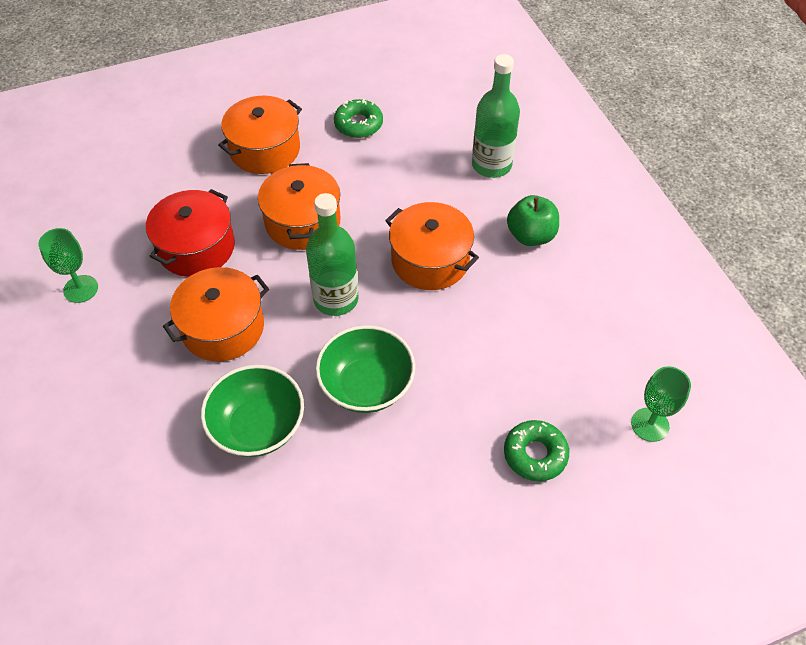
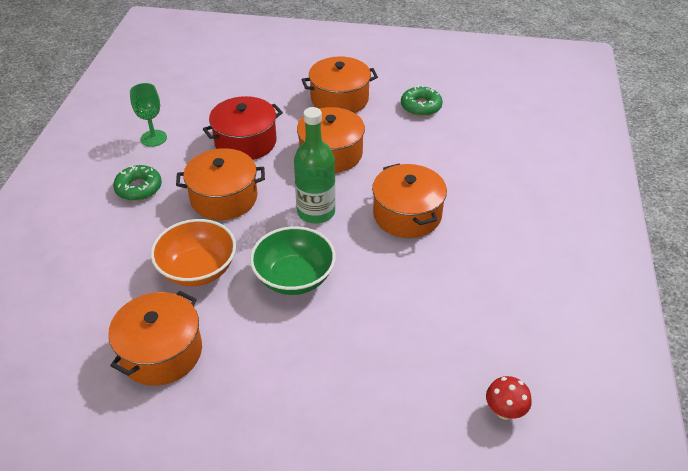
camera: 30 degrees right, 10 degrees down
green bowl [201,365,304,457] -> orange bowl [151,219,236,286]
green bottle [472,54,520,178] -> none
green donut [504,420,569,481] -> green donut moved to [113,165,162,201]
green apple [507,195,559,246] -> none
green goblet [631,366,691,442] -> red mushroom [486,376,532,420]
none -> orange pot [108,291,202,386]

